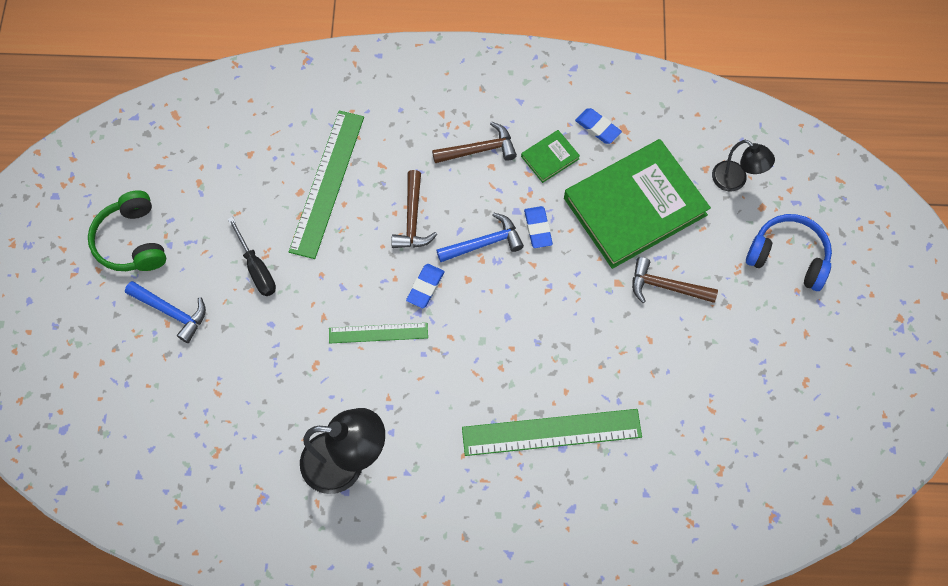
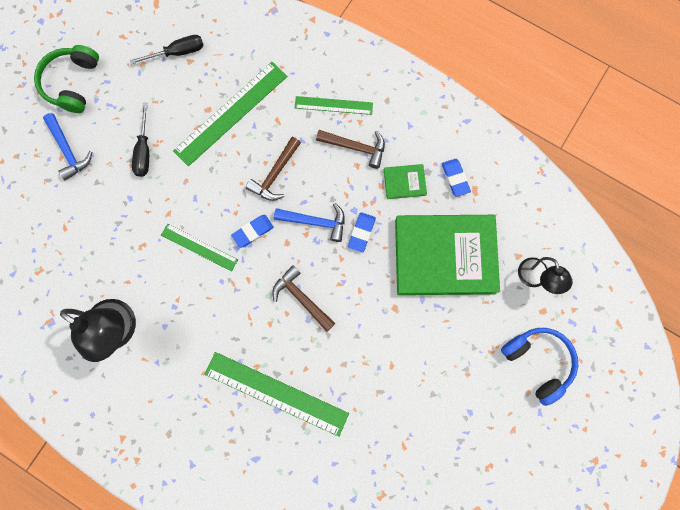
camera: 30 degrees right, 10 degrees up
brown hammer [632,257,718,303] -> brown hammer moved to [272,265,335,332]
none -> black screwdriver [130,35,204,64]
none -> green ruler [295,96,373,115]

